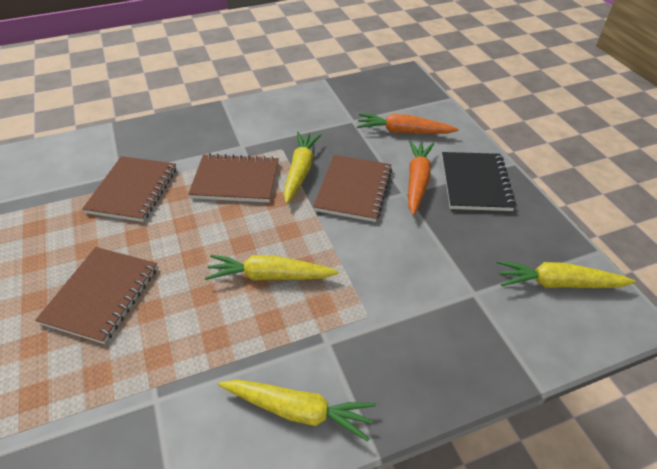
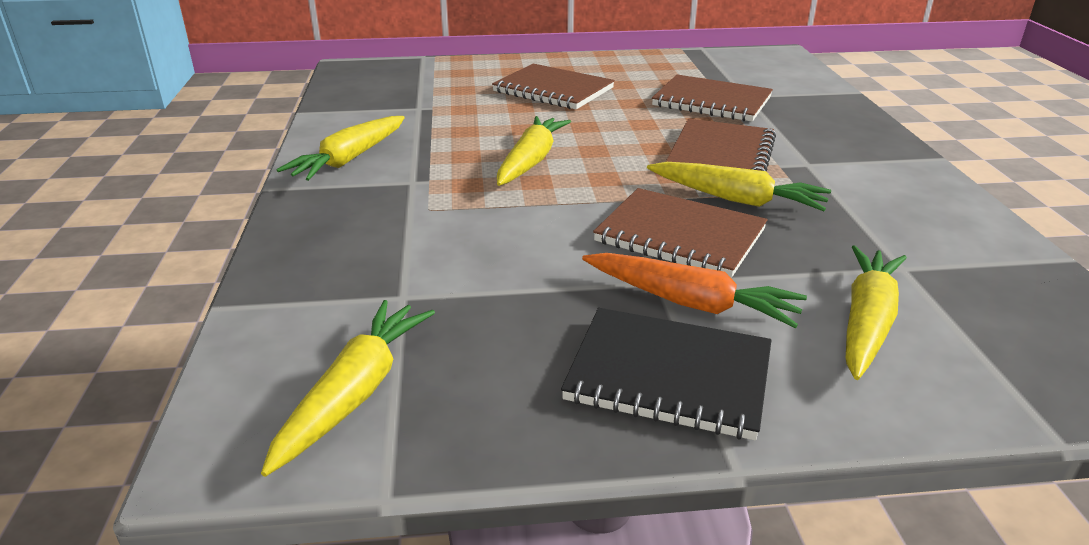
camera: 105 degrees right, 15 degrees down
orange carrot [357,113,458,134] -> yellow carrot [846,245,907,380]

